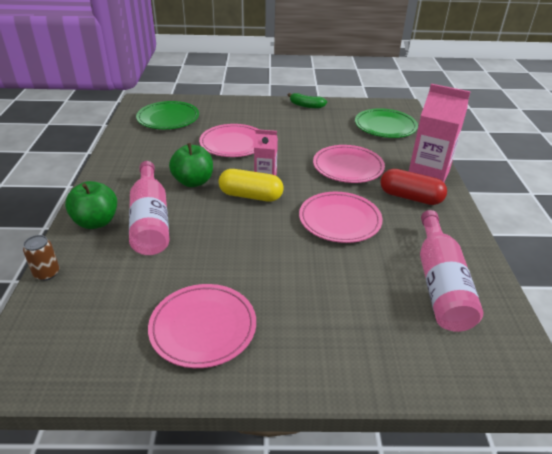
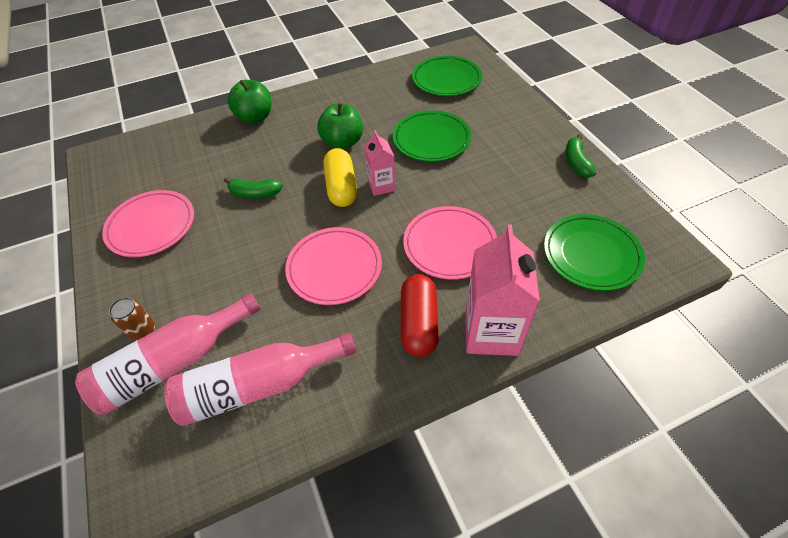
camera: 70 degrees right, 15 degrees up
brown can [23,235,59,281] -> brown can moved to [109,297,155,341]
pink bottle [129,161,170,255] -> pink bottle moved to [75,293,260,415]
pink plate [199,124,257,157] -> green plate [393,111,471,162]
none -> green banana [224,177,283,199]

